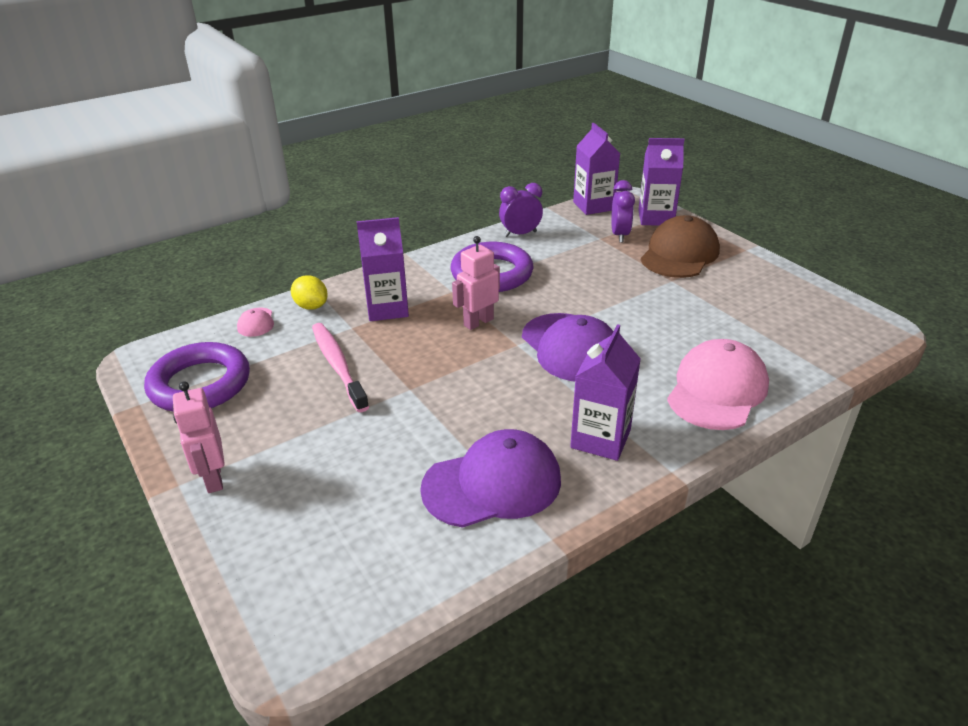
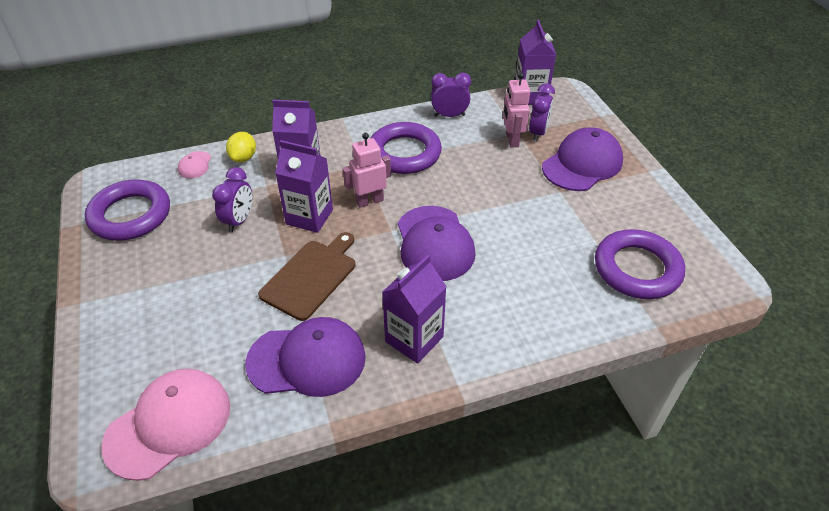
camera: 15 degrees right, 10 degrees up
pink robot [173,381,225,493] -> pink robot moved to [503,73,530,148]
yellow lemon [291,276,328,310] -> yellow lemon turned 45 degrees clockwise [226,132,256,162]
pink toothbrush [312,323,369,412] -> purple clock [212,167,252,232]
purple carton [638,138,684,226] -> purple carton moved to [275,140,333,233]
brown cap [641,215,720,278] -> purple cap [542,127,623,191]
pink cap [667,339,769,430] -> pink cap moved to [101,369,230,481]
none -> brown cutting board [258,232,355,321]
none -> purple ring [595,229,685,299]

